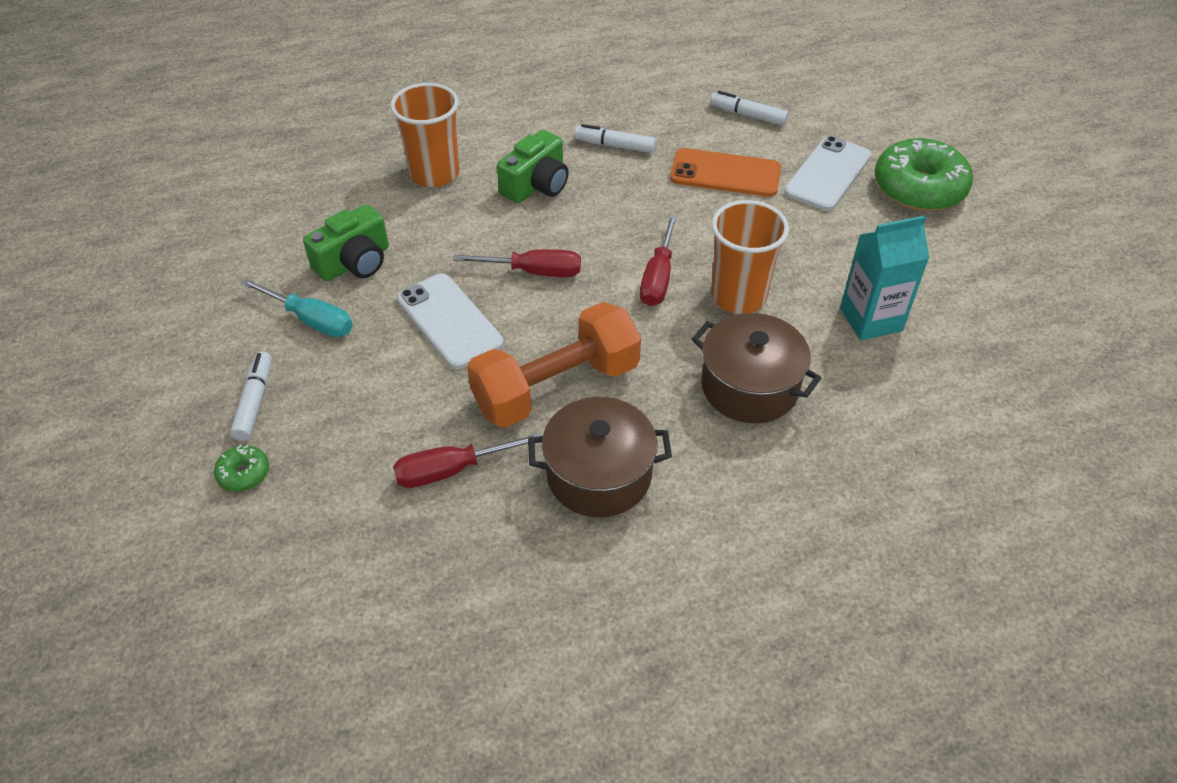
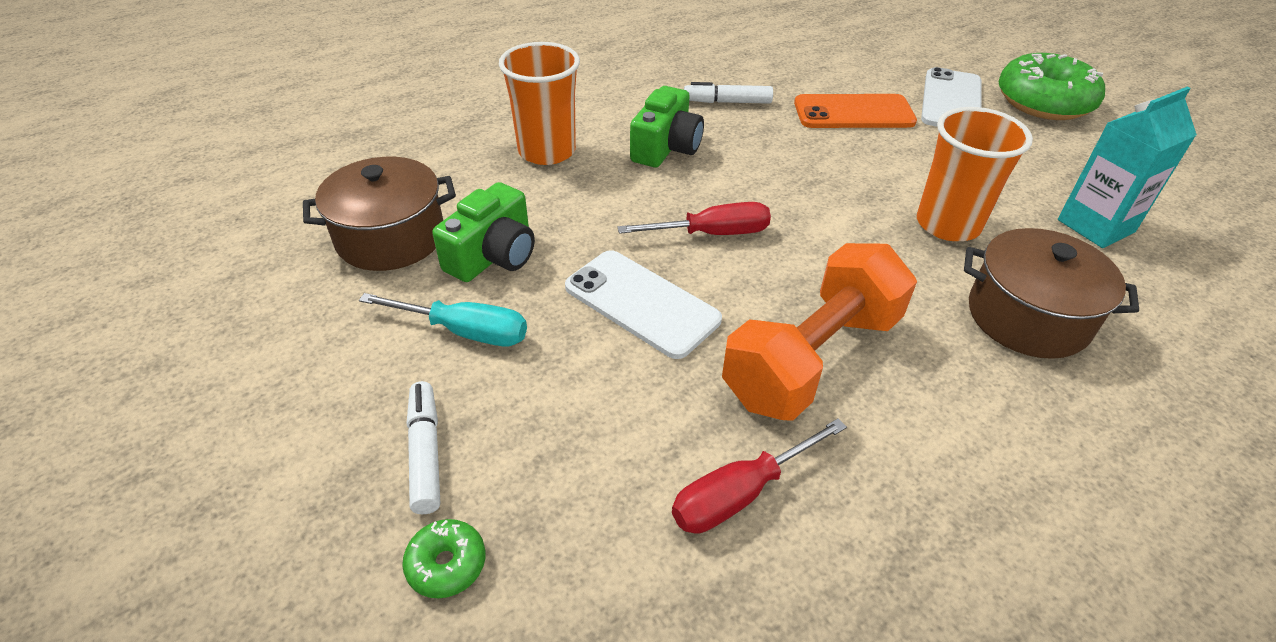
camera: 15 degrees left, 5 degrees down
brown pot [528,397,672,518] -> brown pot moved to [303,157,456,271]
red screwdriver [640,215,677,306] -> none
white marker [710,91,788,126] -> none

